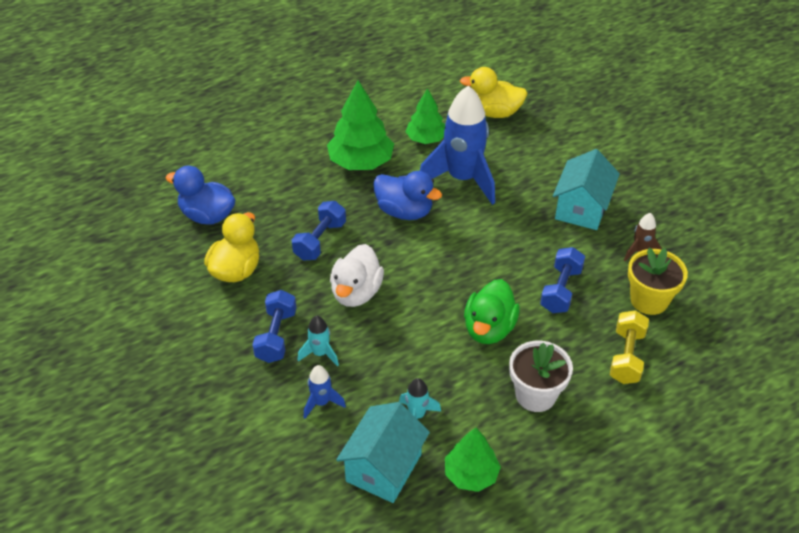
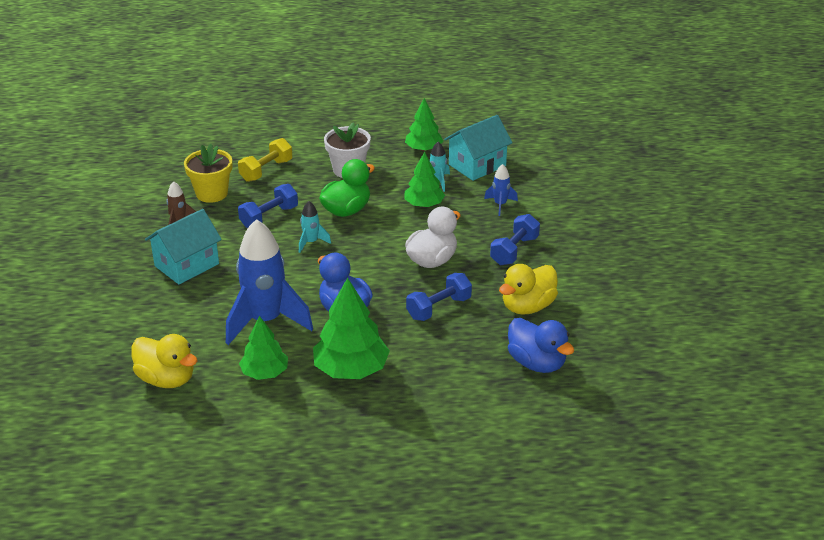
camera: 155 degrees left, 10 degrees down
turquoise rocket [298,316,339,366] -> turquoise rocket moved to [299,201,331,253]
none -> green tree [404,152,445,207]

